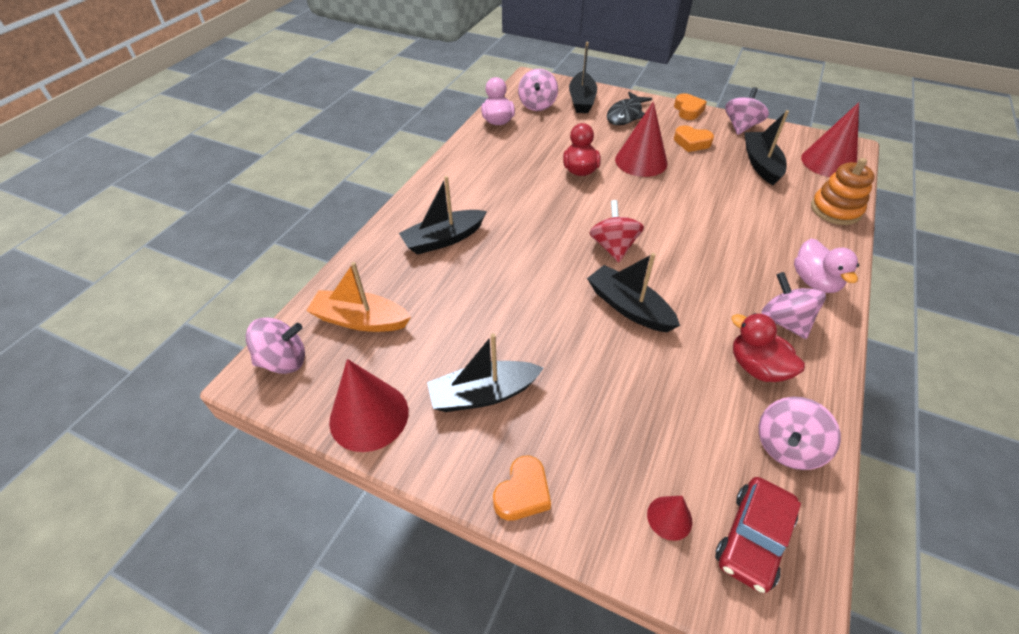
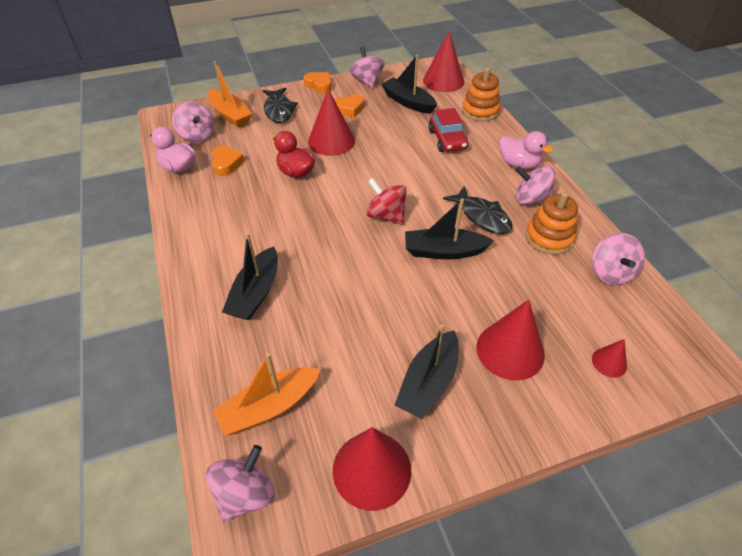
camera: 45 degrees left, 0 degrees up
orange heart [493,456,551,521] -> orange heart moved to [212,146,245,176]
black boat [569,42,597,113] -> orange boat [208,61,252,127]
red car [715,477,801,593] -> red car moved to [428,108,468,152]
red duck [731,313,805,382] -> orange stacking toy [526,192,578,255]
none -> black fish [443,186,512,234]
none -> red cone [476,300,545,381]

